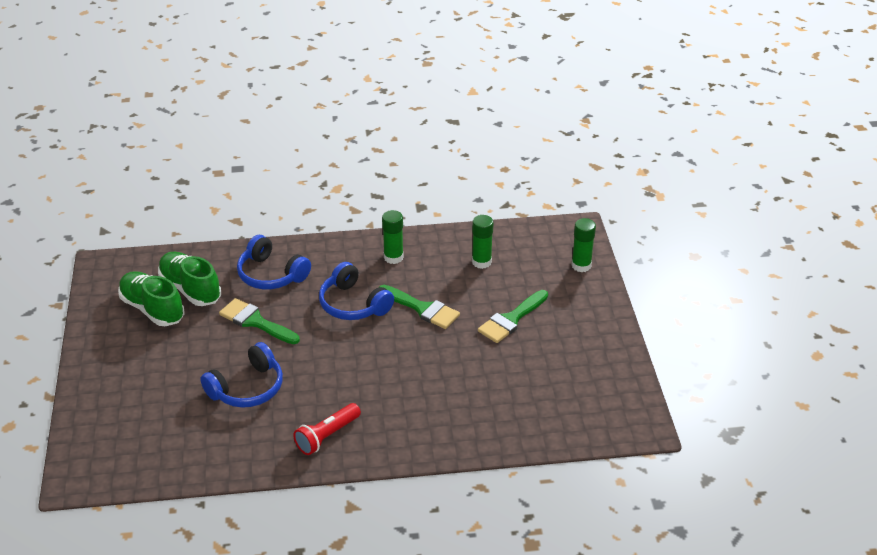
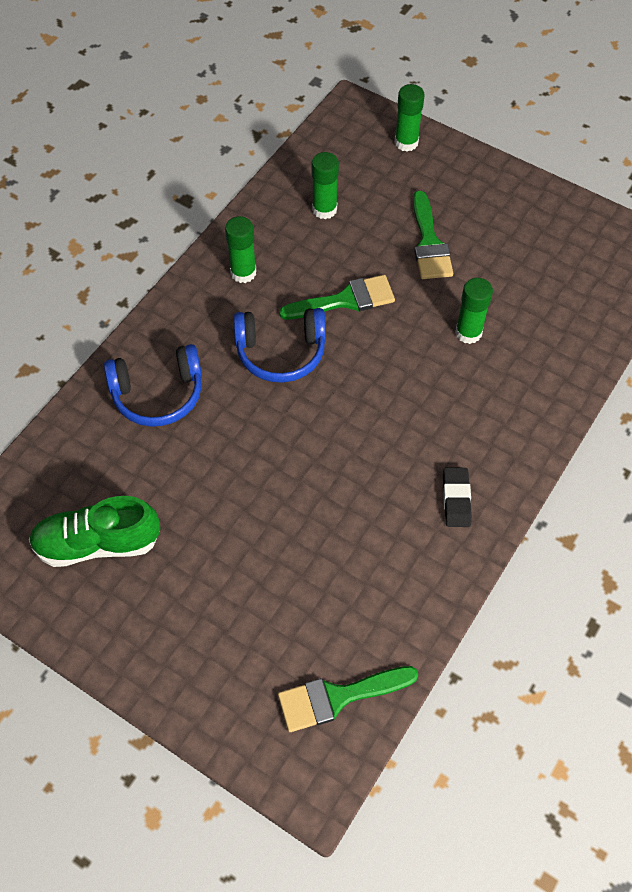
camera: 50 degrees left, 20 degrees up
green shoe [158,252,221,306] -> none
blue headphones [200,342,283,408] -> none
green brush [219,298,300,344] -> green brush moved to [278,666,418,732]
red flashlight [293,403,361,455] -> black eraser [443,468,472,527]
none -> green glue stick [455,278,493,344]

